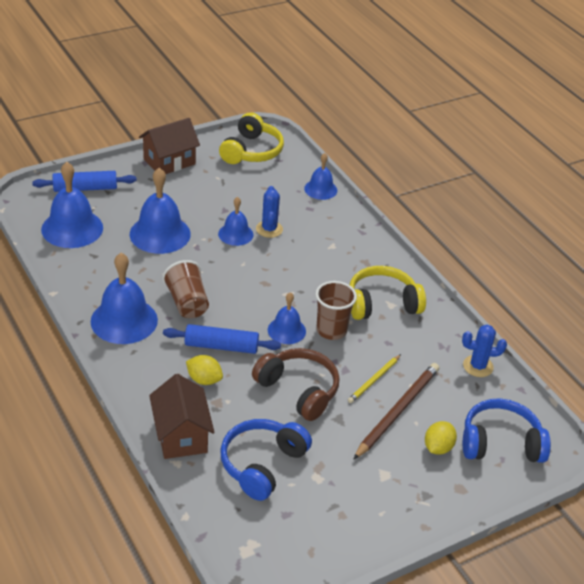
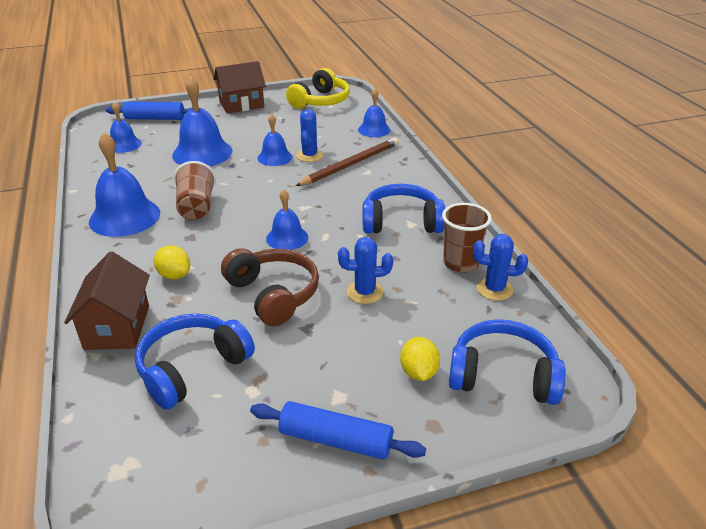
camera: 15 degrees right, 5 degrees down
blue bell [41,162,103,248] -> blue bell [110,102,142,153], size x0.58
blue rolling pin [163,324,281,354] -> blue rolling pin moved to [250,401,426,460]
brown cup [315,281,357,340] -> brown cup moved to [442,203,492,273]
yellow pencil [348,354,401,403] -> blue cactus [338,237,393,304]
yellow headphones [350,266,426,320] -> blue headphones [362,184,445,233]
brown pencil [353,363,439,460] -> brown pencil moved to [295,137,399,186]
yellow lemon [425,421,457,455] -> yellow lemon turned 45 degrees counterclockwise [400,337,440,381]

